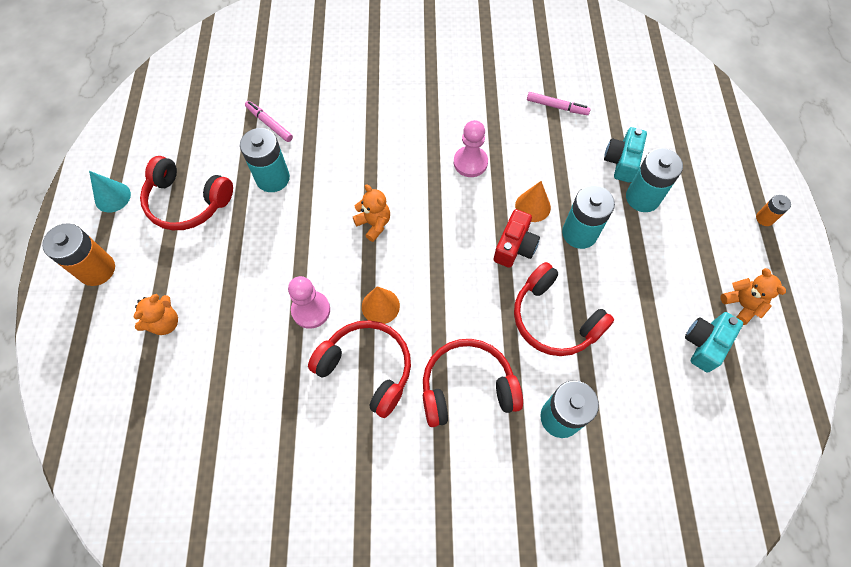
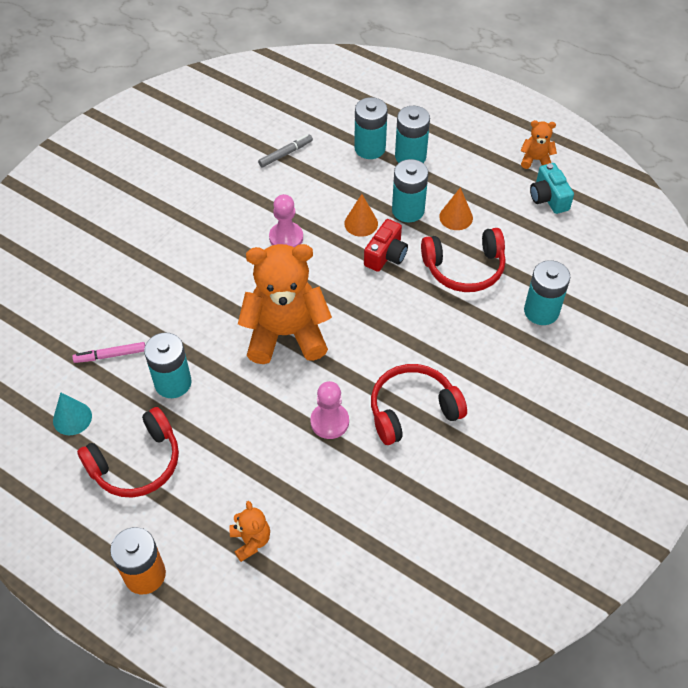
camera: 55 degrees left, 10 degrees down
turquoise cone [89,171,131,213] -> turquoise cone moved to [53,392,92,435]
orange teddy bear [353,184,390,242] -> orange teddy bear [238,244,332,364], size x2.24
orange cone [362,286,400,324] -> orange cone moved to [439,187,473,230]
red headphones [423,339,523,427] -> none
red camera [494,209,540,268] -> red camera turned 60 degrees clockwise [364,219,408,272]
pink marker [527,92,591,115] -> grey marker [258,135,313,167]
turquoise camera [604,127,647,183] -> turquoise battery [354,97,388,159]
orange battery [756,195,791,226] -> none

